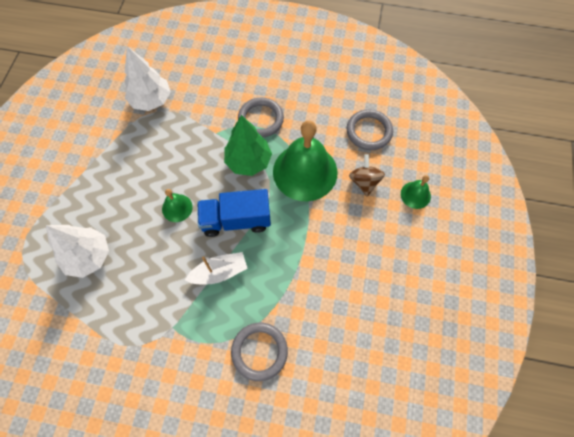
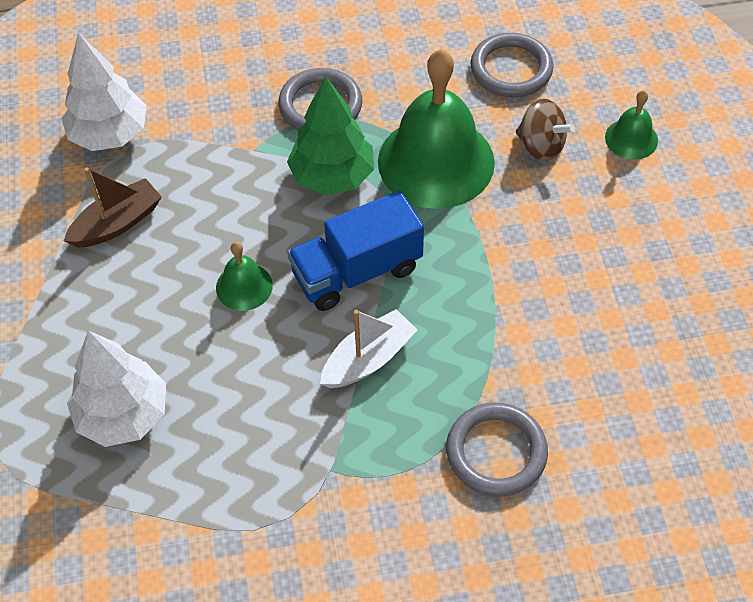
camera: 20 degrees left, 10 degrees down
brown spinning top [349,154,385,197] -> brown spinning top turned 150 degrees clockwise [516,99,575,161]
none -> brown boat [64,167,162,248]

